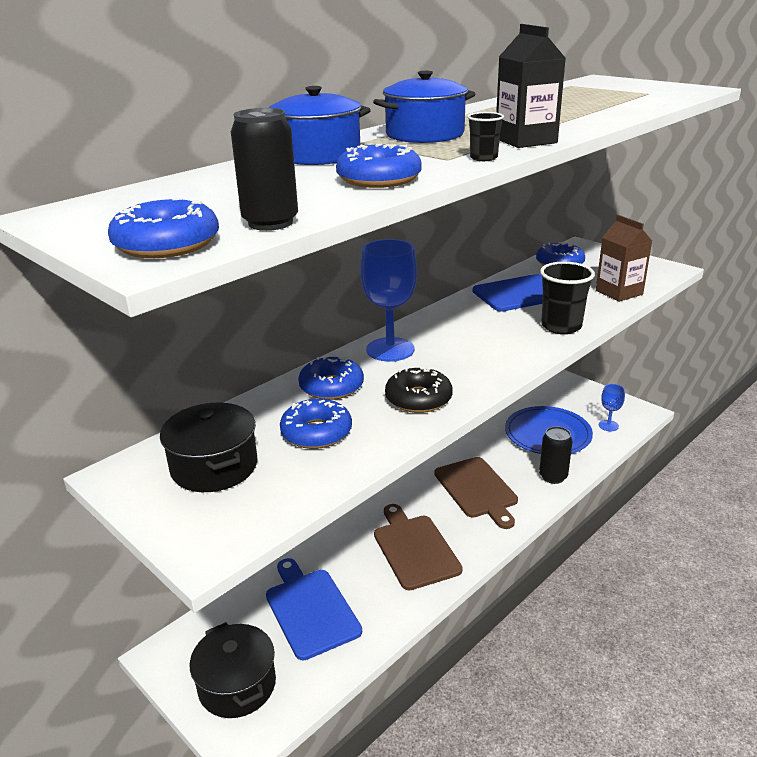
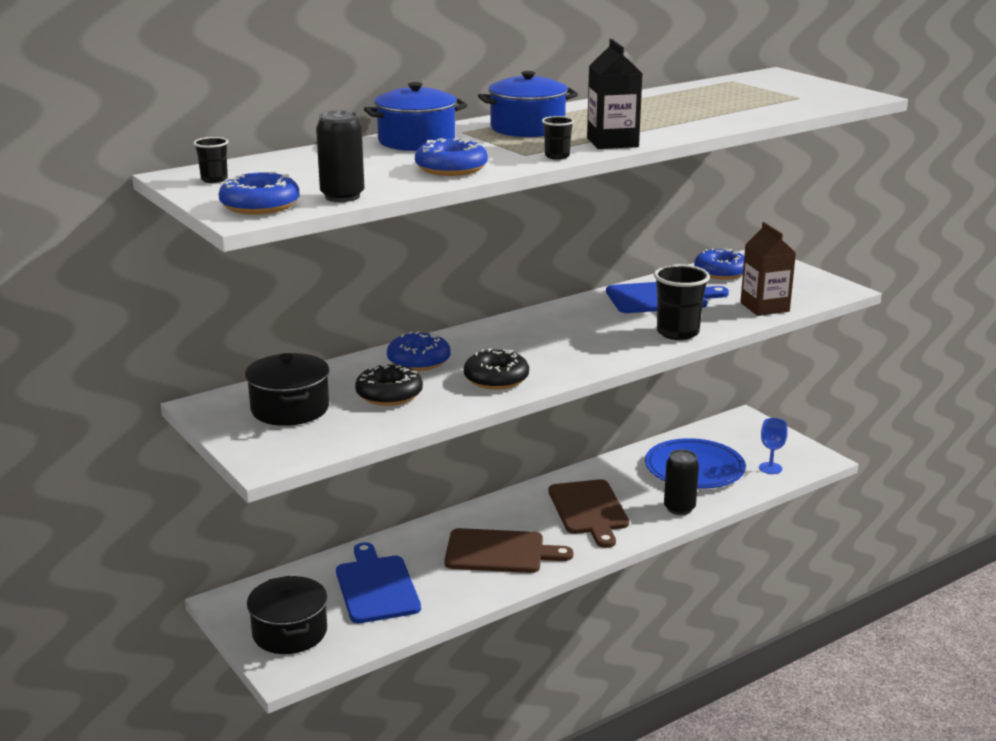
camera: 10 degrees right, 5 degrees down
blue donut [280,399,352,449] -> black donut [355,364,423,406]
blue goblet [360,239,417,362] -> none
brown cutting board [374,504,463,590] -> brown cutting board turned 105 degrees clockwise [444,528,573,573]
none -> black cup [193,137,228,183]

